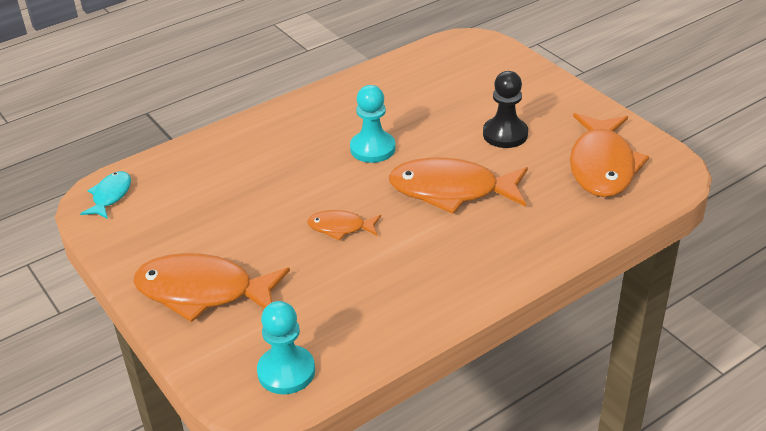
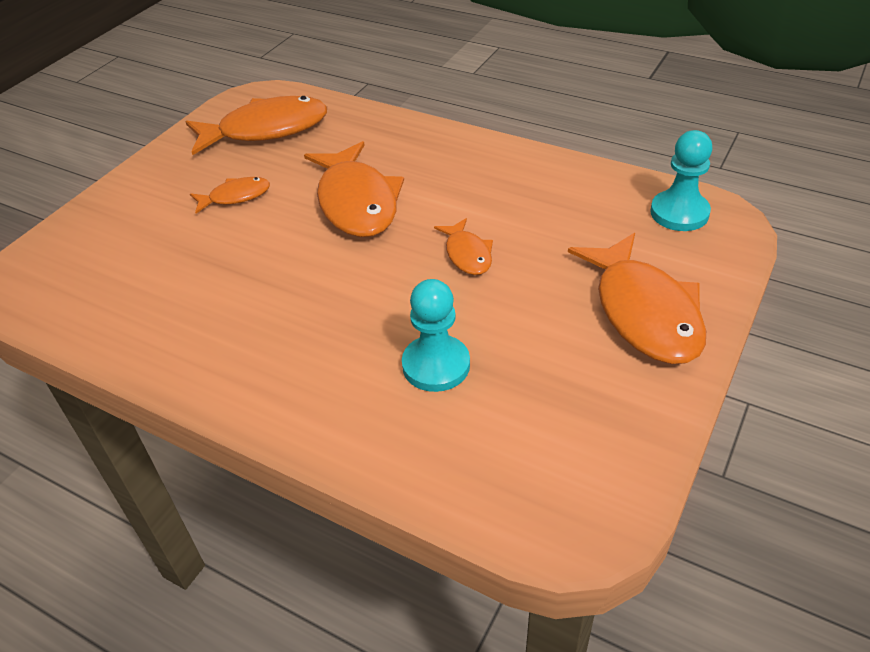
camera: 115 degrees left, 5 degrees up
turquoise fish [80,171,131,219] -> none
turquoise pawn [350,85,396,163] -> turquoise pawn moved to [402,279,470,392]
black pawn [483,71,528,148] -> orange fish [190,177,270,214]

